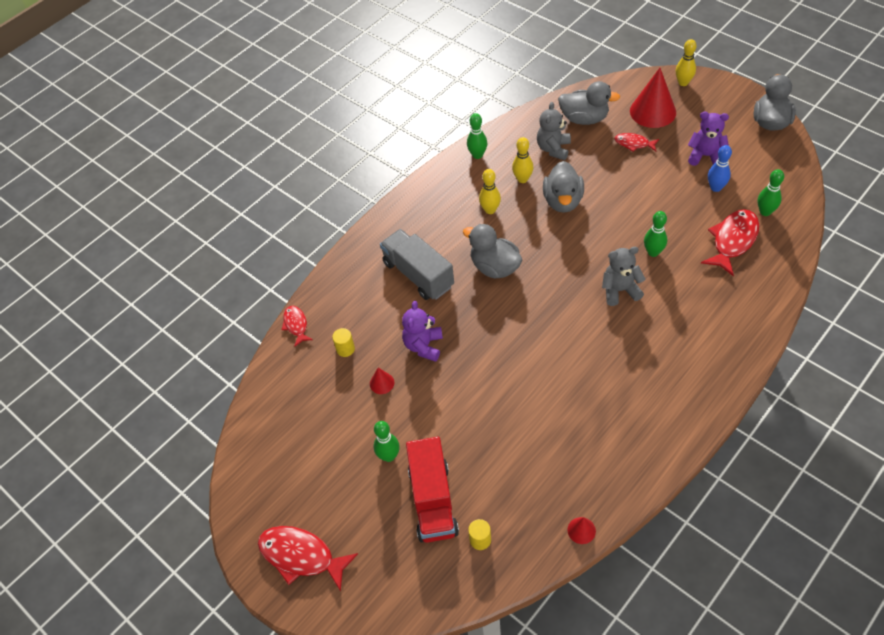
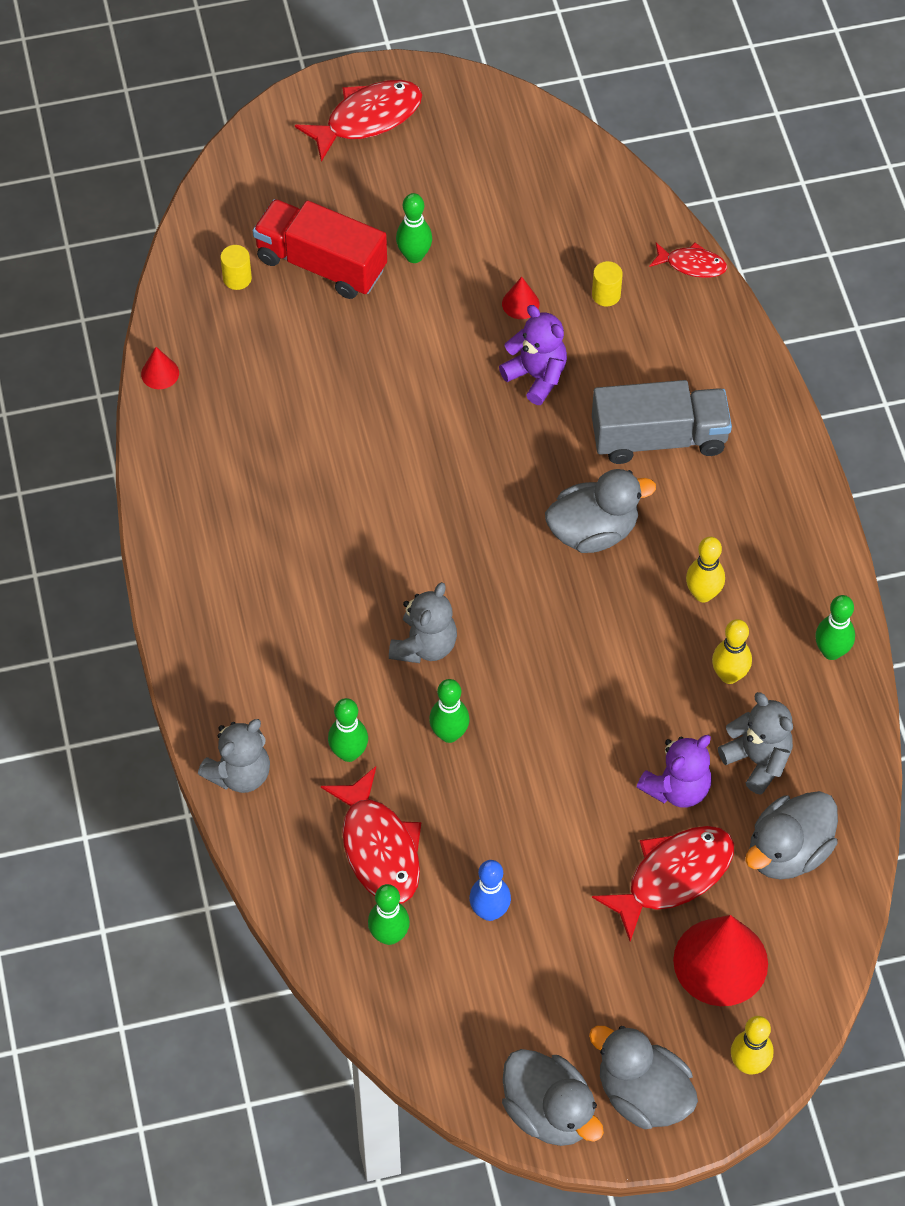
camera: 120 degrees right, 5 degrees up
grey duck [543,161,584,212] -> grey duck moved to [589,1026,698,1129]
red fish [615,133,659,152] -> red fish [592,826,734,941], size x1.77
purple teddy bear [688,112,729,166] -> purple teddy bear moved to [637,735,712,808]
none -> grey teddy bear [198,719,270,793]
none -> green bowling pin [328,698,368,762]

